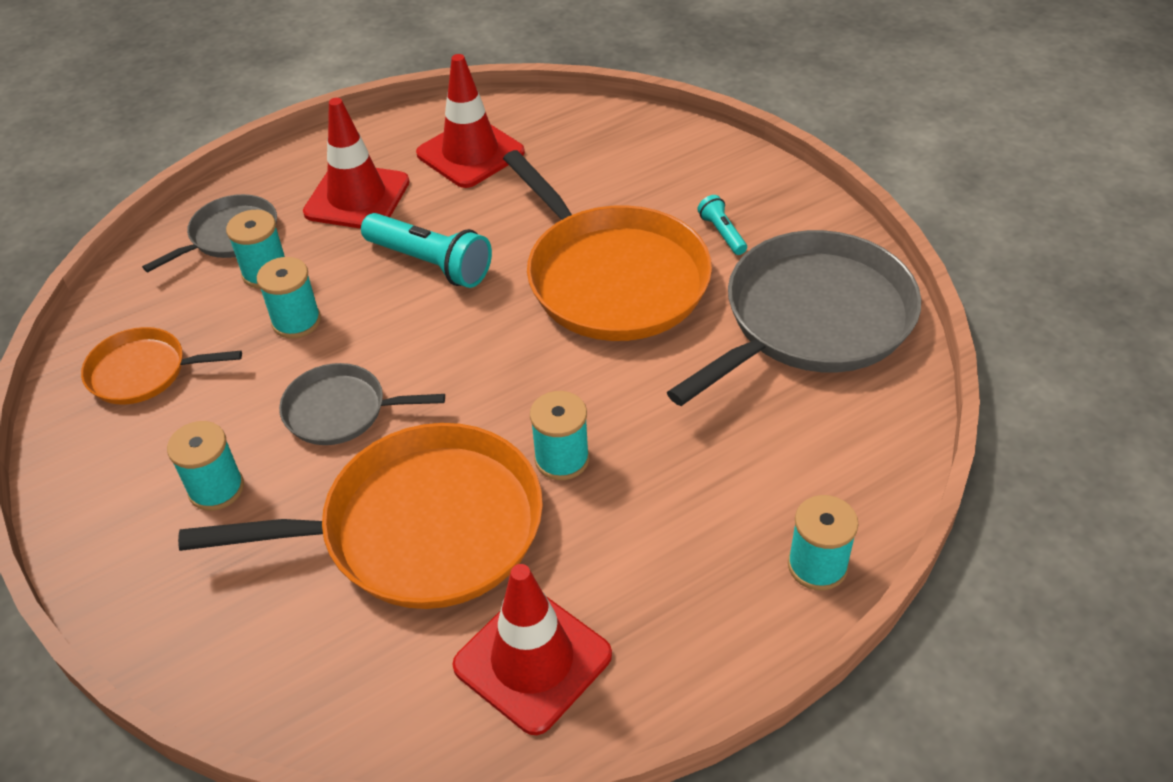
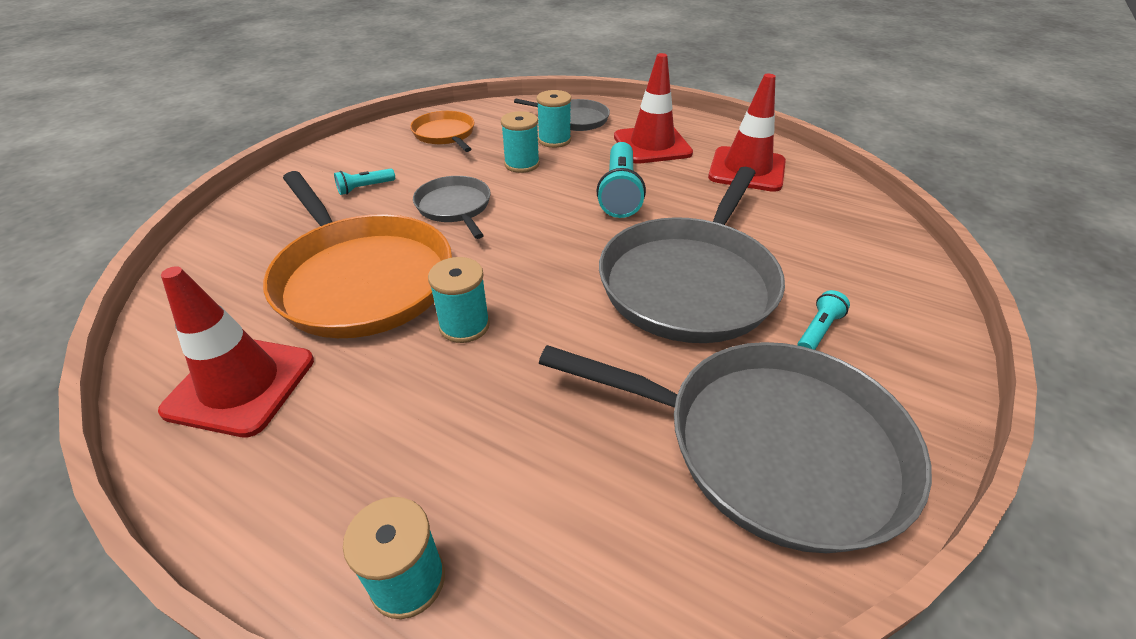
camera: 60 degrees right, 5 degrees down
turquoise spool [167,421,244,511] -> turquoise flashlight [334,168,395,195]
orange pan [503,150,712,341] -> grey pan [599,167,785,343]

